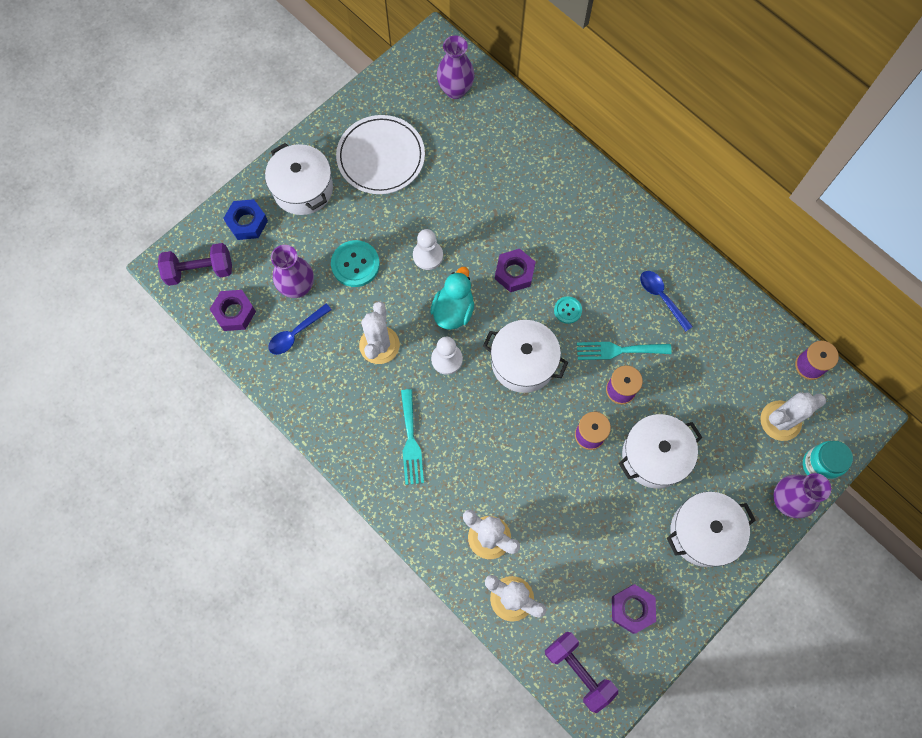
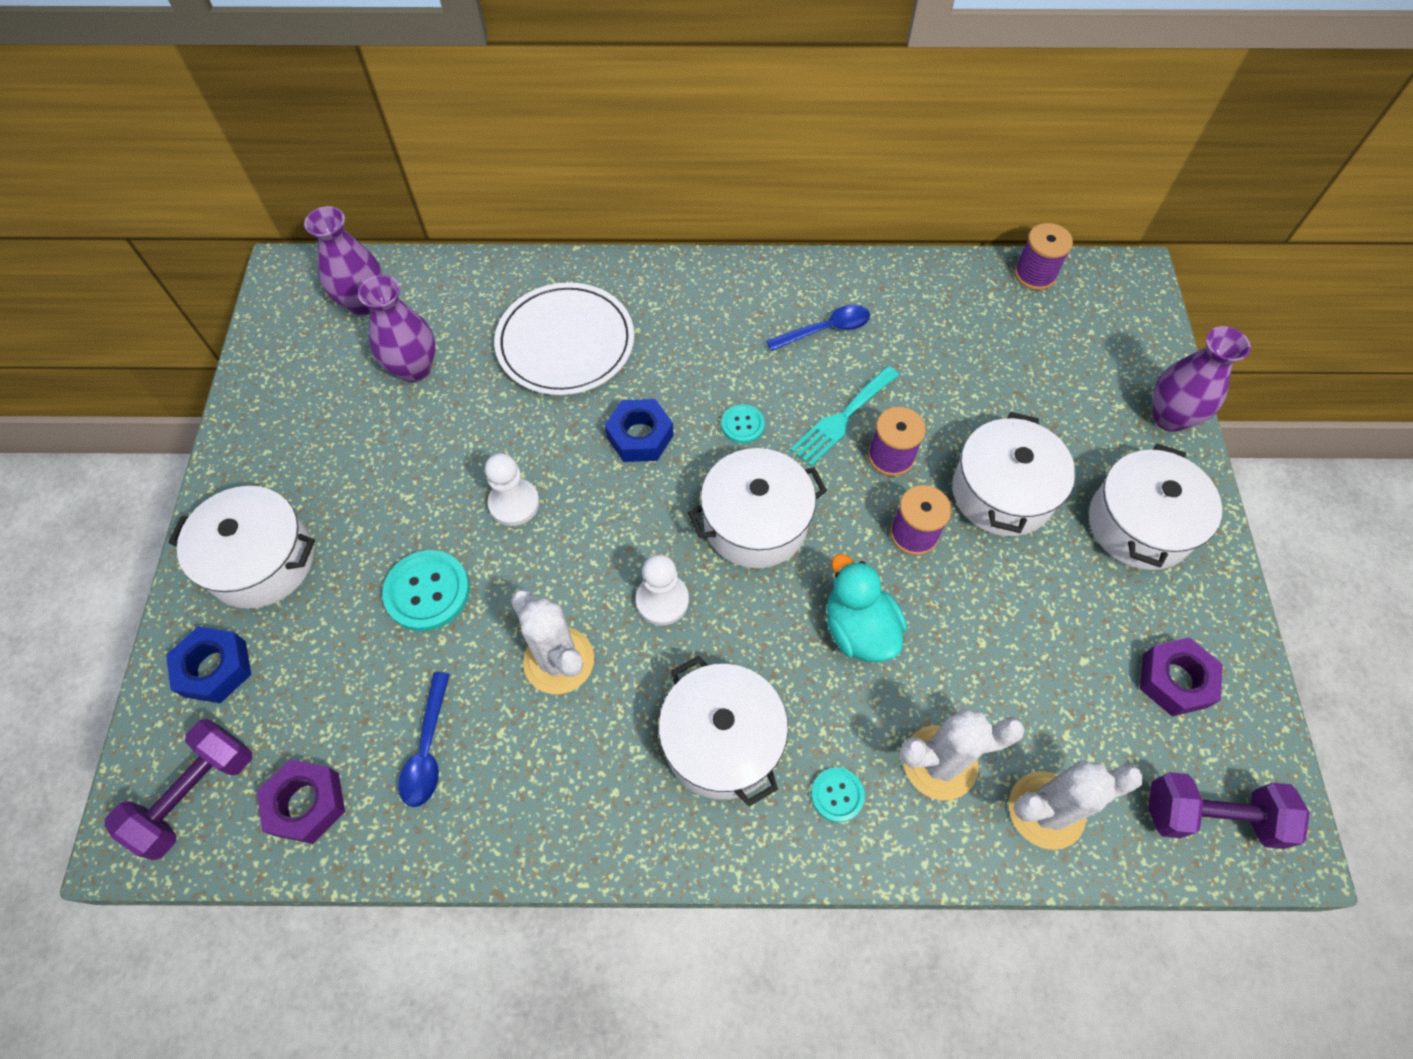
camera: 45 degrees left, 10 degrees down
purple vase [271,245,314,298] -> purple vase moved to [358,275,435,382]
white plate [336,115,425,194] -> white plate moved to [494,282,634,395]
turquoise fork [401,389,424,485] -> white pot [658,656,788,806]
turquoise duck [430,267,474,330] -> turquoise duck moved to [827,554,907,662]
purple nut [495,249,536,292] -> blue nut [605,399,674,462]
blue spoon [640,271,693,332] -> blue spoon turned 150 degrees clockwise [766,305,870,351]
white cactus [760,393,826,441] -> none
turquoise jar [803,441,853,481] -> none
none -> turquoise button [811,767,865,823]

